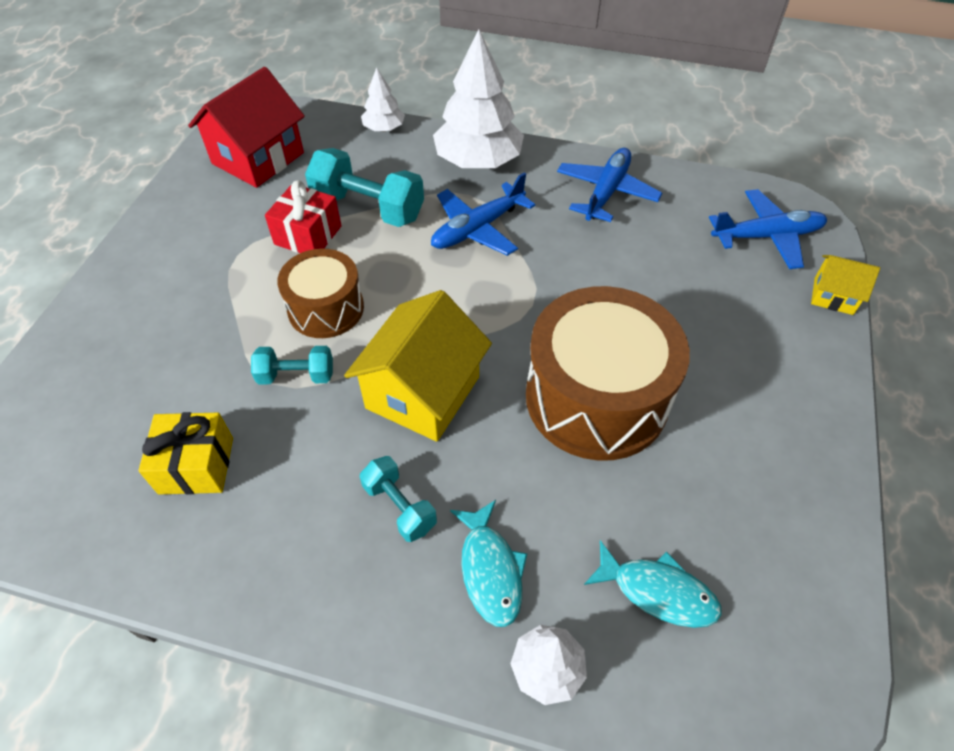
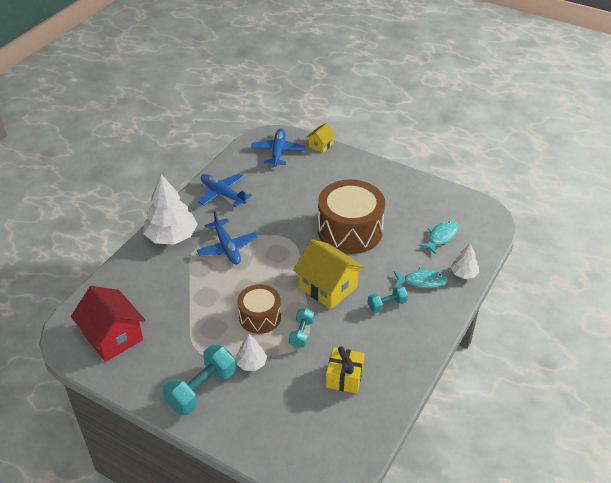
camera: 75 degrees left, 10 degrees down
red gift [265,180,342,253] -> none
turquoise dumbbell [305,148,424,227] -> turquoise dumbbell moved to [163,345,236,415]
white tree [361,67,405,131] -> white tree moved to [236,334,267,371]

